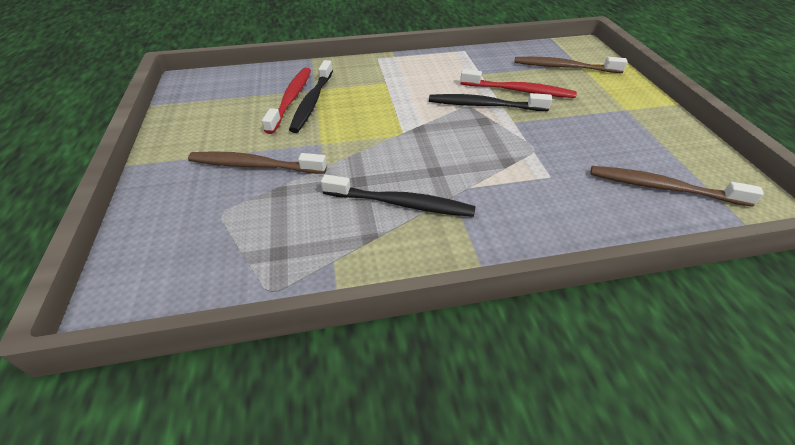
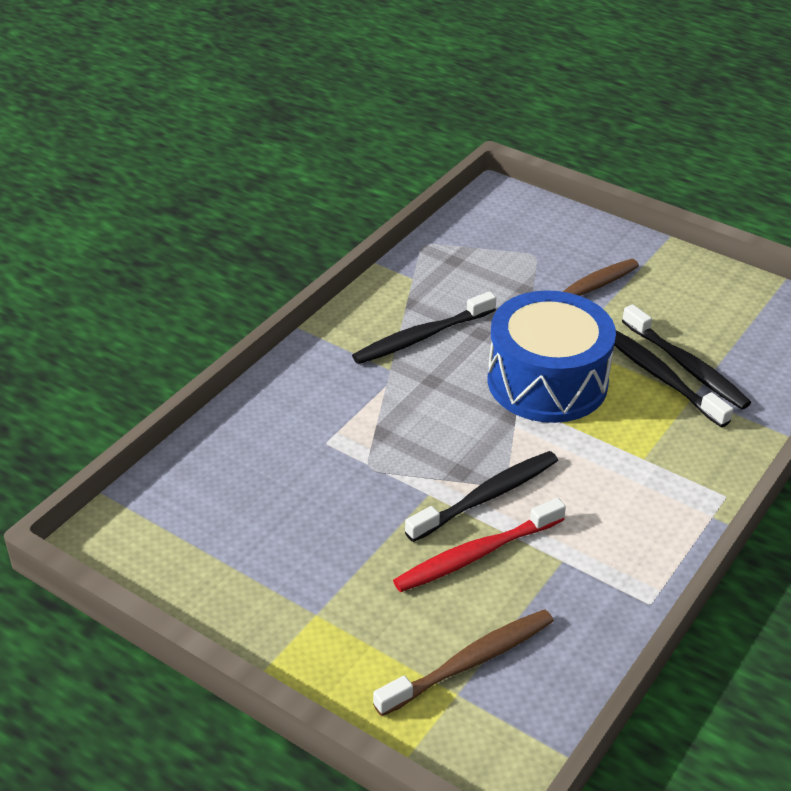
camera: 135 degrees right, 5 degrees down
red toothbrush [262,68,311,134] -> black toothbrush [622,304,751,409]
brown toothbrush [590,166,764,207] -> none
none -> blue drum [488,290,616,423]

